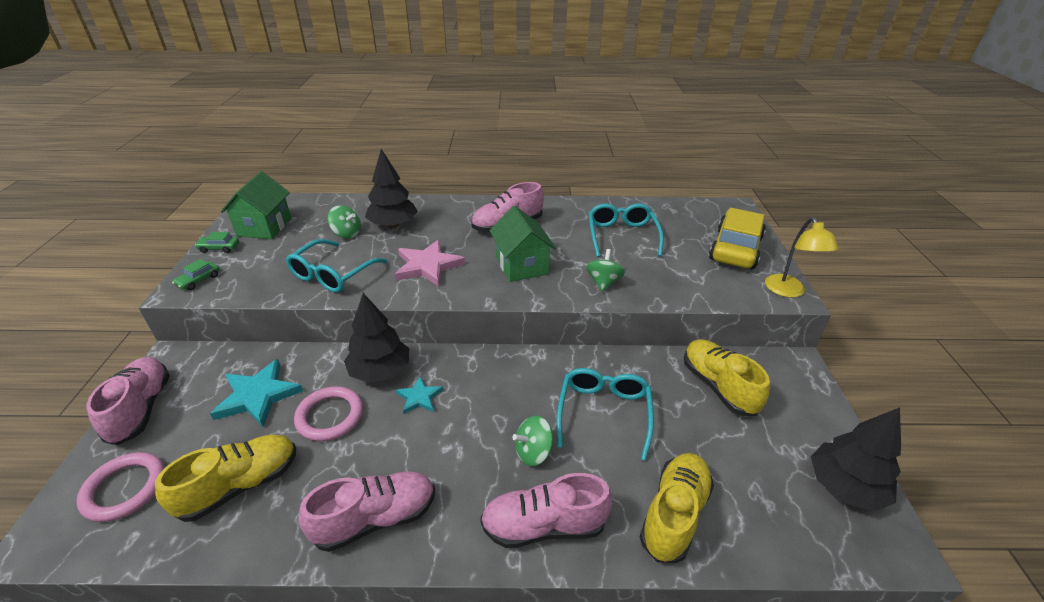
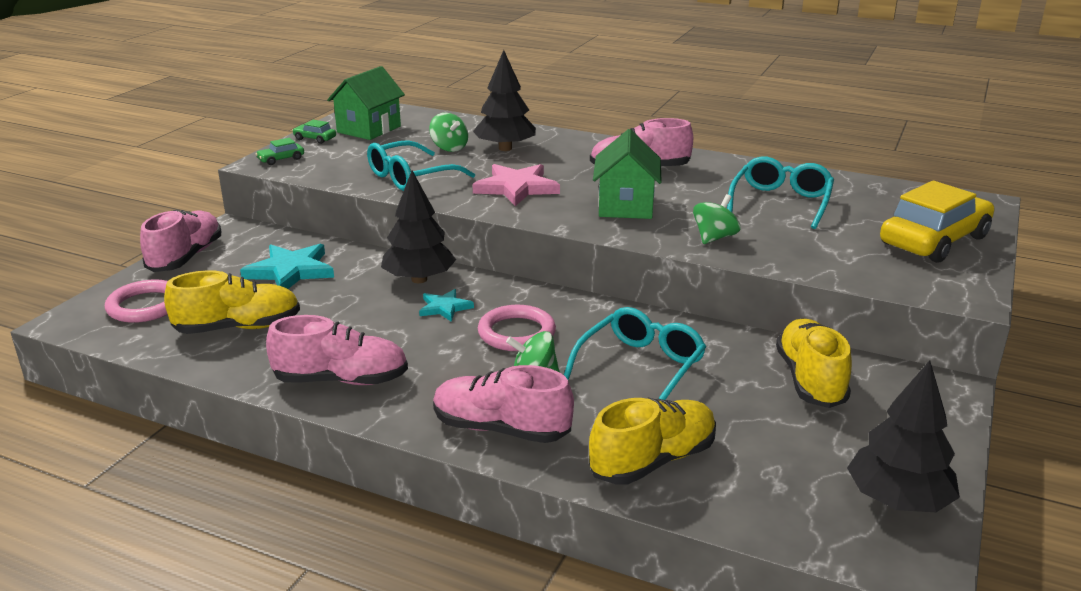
camera: 25 degrees right, 10 degrees down
pink ring [294,386,363,441] -> pink ring moved to [478,305,556,351]
yellow lamp [765,217,839,298] -> none

